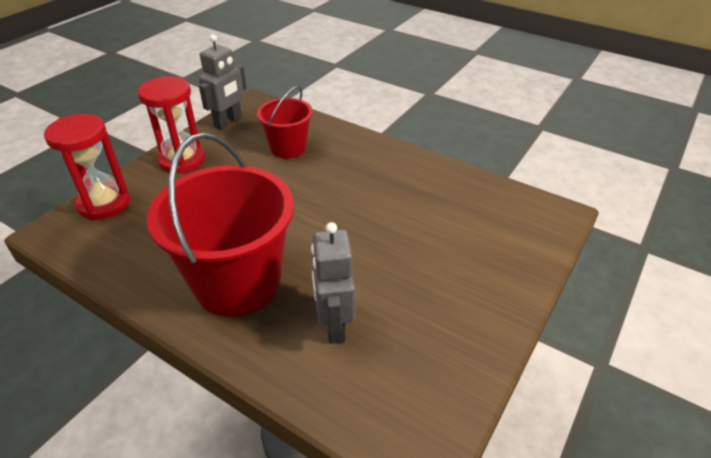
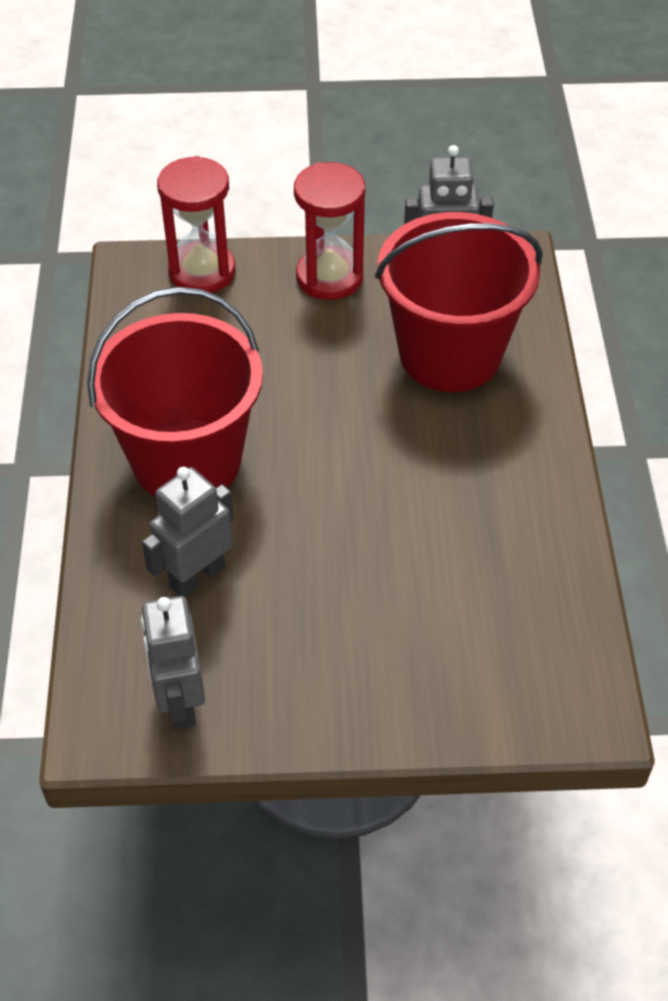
camera: 55 degrees right, 10 degrees up
red bucket [257,86,313,158] -> red bucket [375,212,543,392], size x1.81
none -> grey robot [141,596,205,729]

